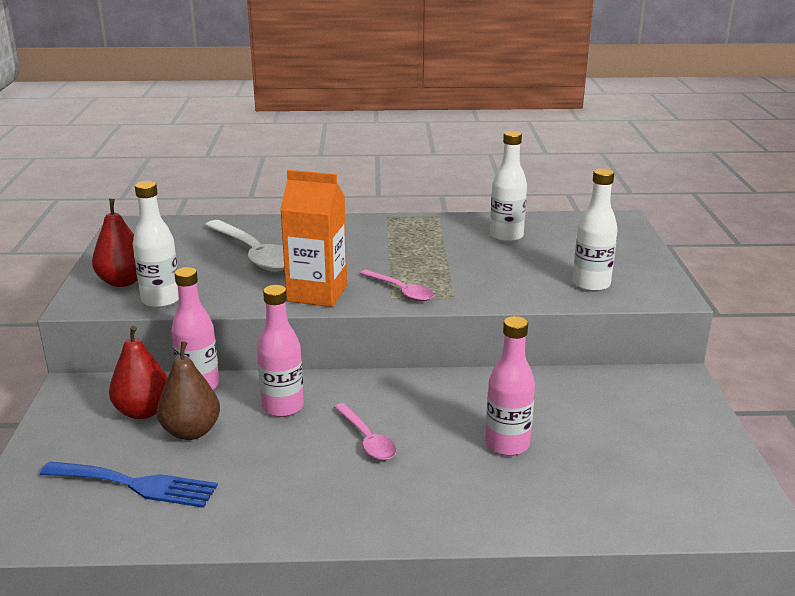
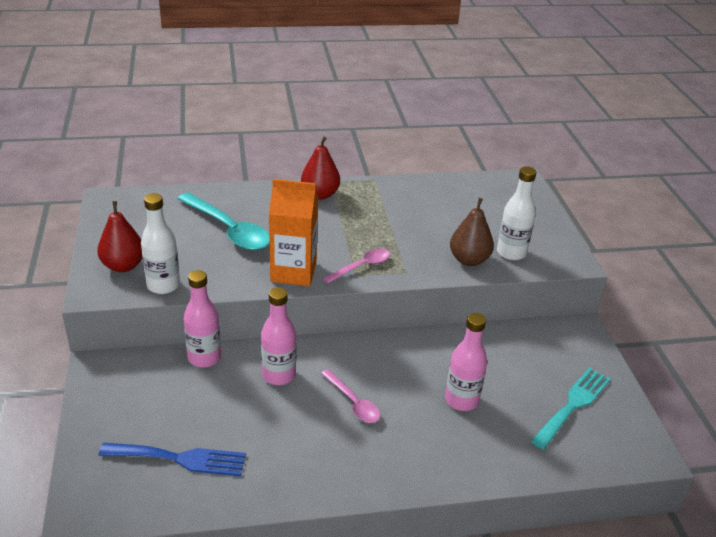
camera: 10 degrees left, 10 degrees up
red pear [109,326,168,419] -> red pear moved to [301,137,340,200]
brown pear [157,341,220,440] -> brown pear moved to [450,198,494,266]
white spoon [205,220,284,271] -> turquoise spoon [177,192,270,250]
pink spoon [360,269,434,302] -> pink spoon turned 75 degrees counterclockwise [323,248,390,283]
white bottle [490,131,527,242] -> none
none -> turquoise fork [531,367,611,449]

